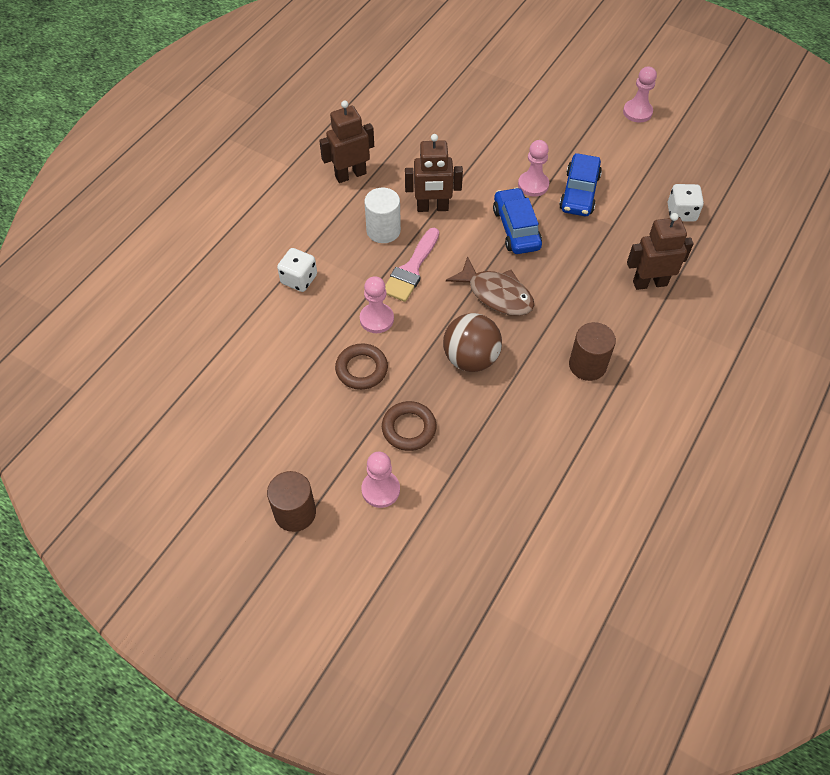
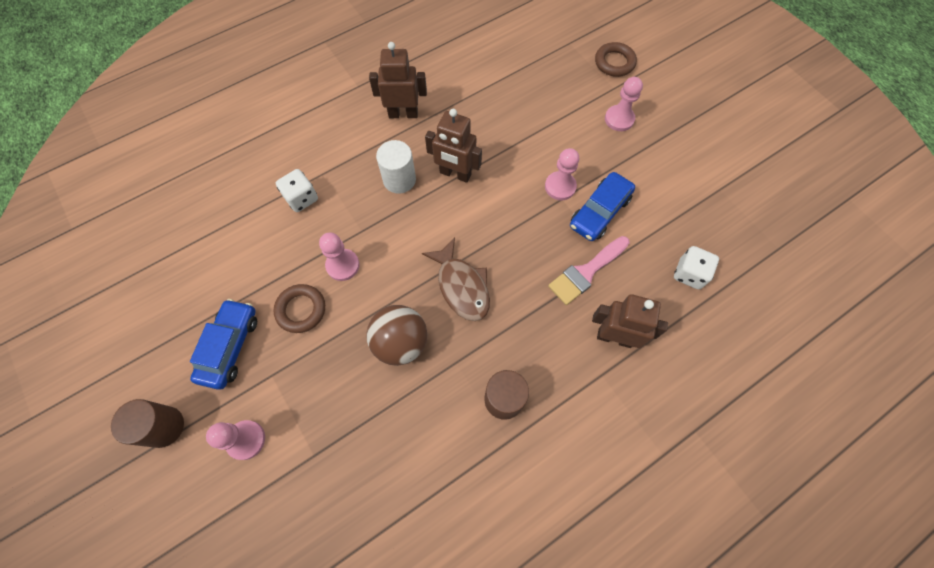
camera: 25 degrees right, 10 degrees up
brown ring [382,401,437,451] -> brown ring moved to [595,42,637,77]
pink brush [385,228,439,302] -> pink brush moved to [548,236,630,305]
blue car [493,187,542,254] -> blue car moved to [190,299,257,390]
pink pawn [623,66,657,123] -> pink pawn moved to [605,77,643,131]

